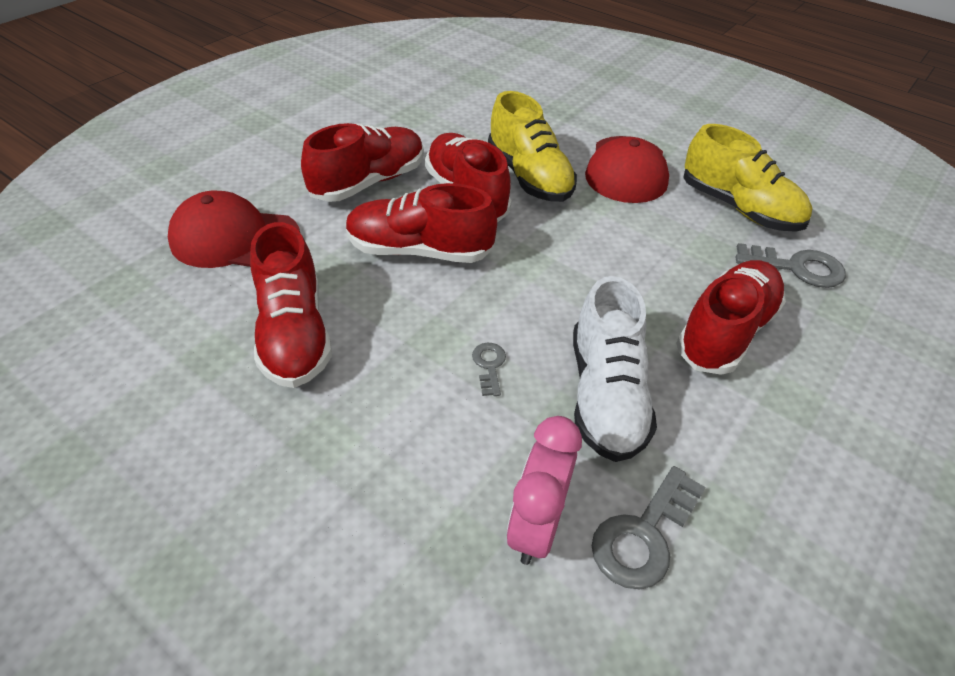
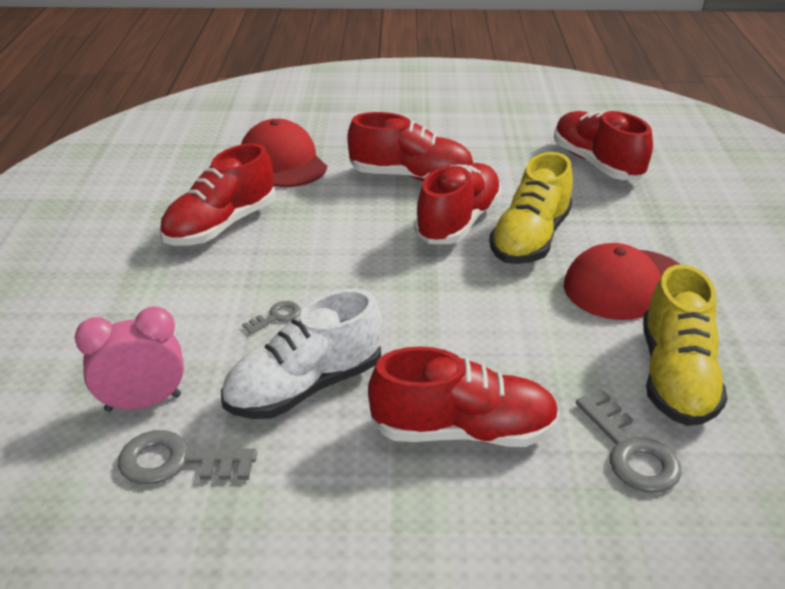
camera: 55 degrees right, 10 degrees down
red shoe [346,183,497,263] -> red shoe moved to [554,110,653,180]

